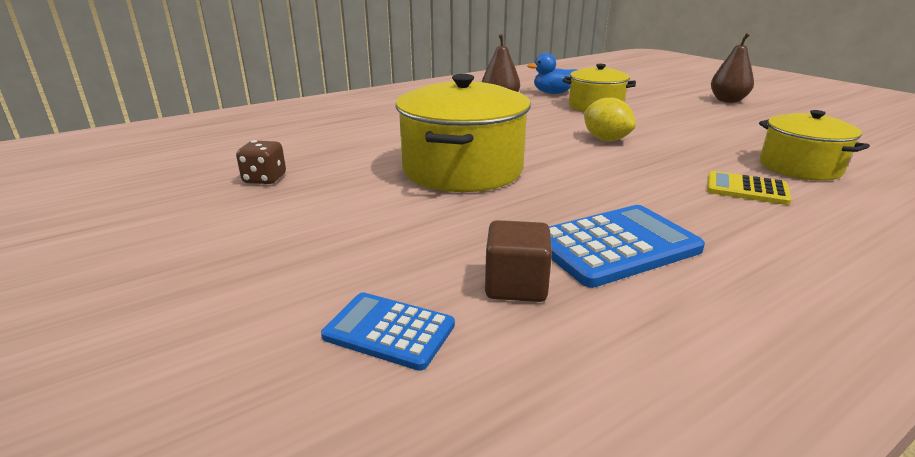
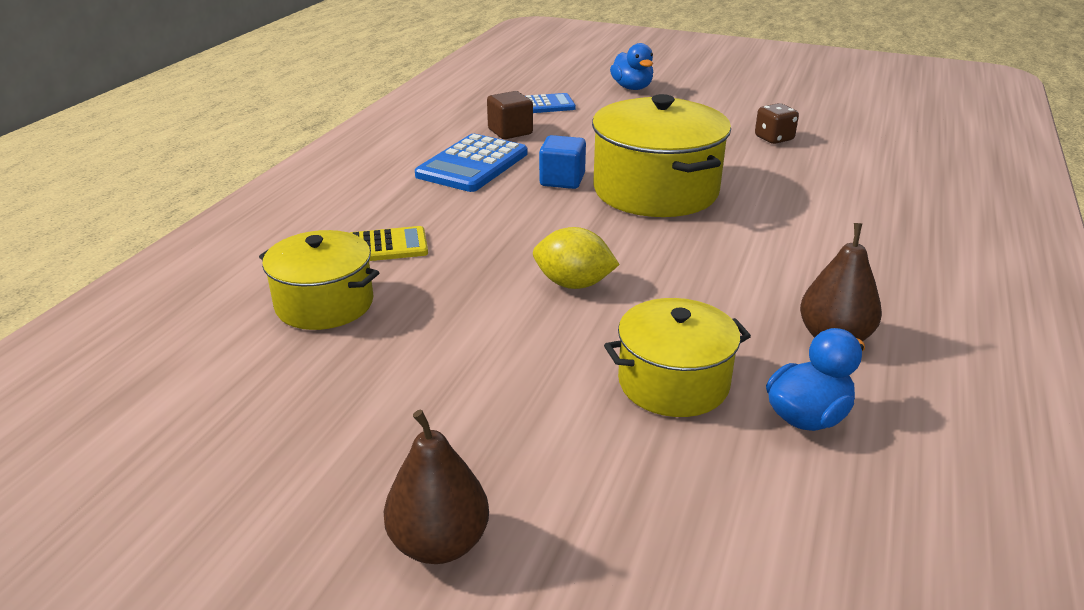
camera: 145 degrees right, 5 degrees up
none -> blue cube [539,135,586,189]
none -> blue duck [610,43,653,90]

